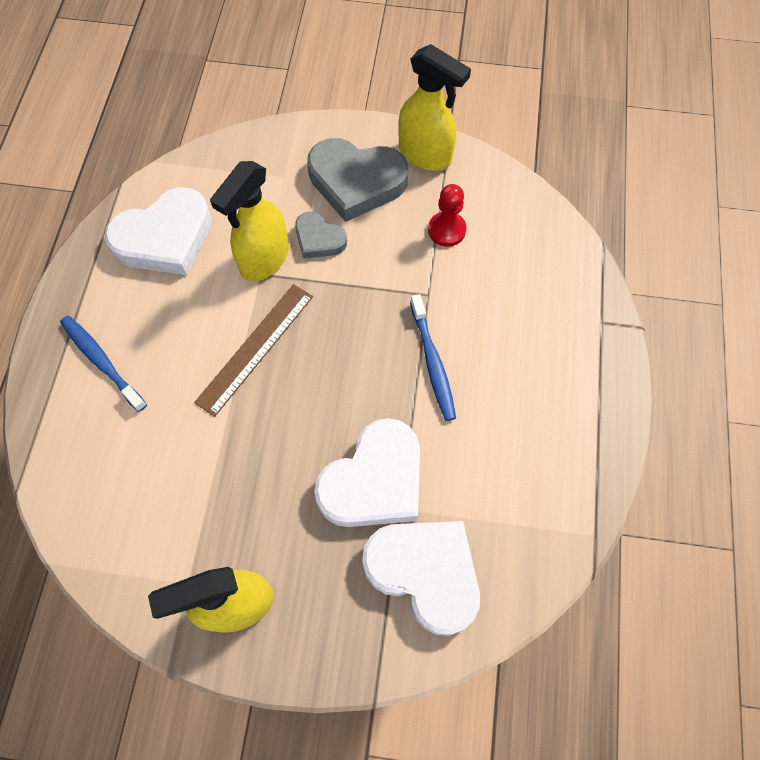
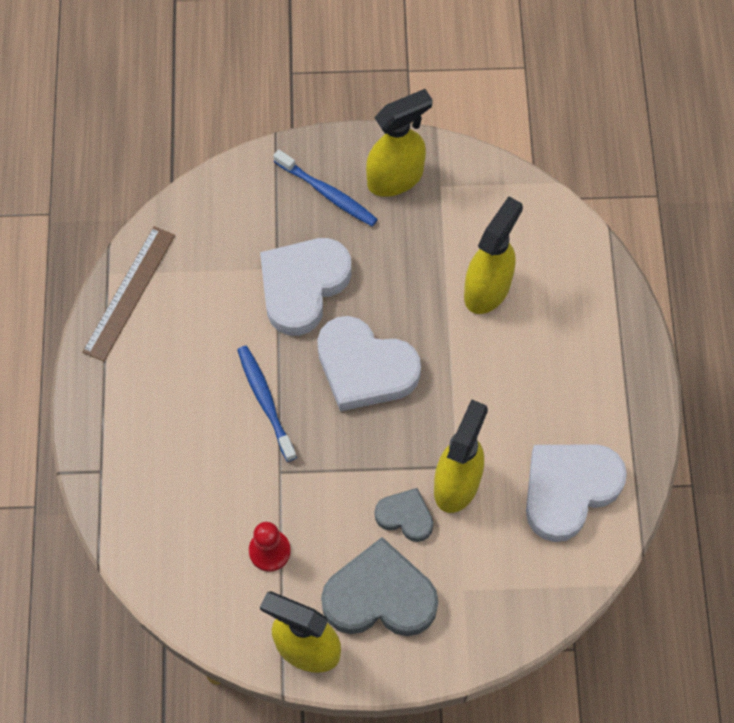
camera: 170 degrees right, 0 degrees up
blue toothbrush [60,315,147,412] -> blue toothbrush moved to [273,150,378,226]
brown ruler [194,284,313,417] -> brown ruler moved to [82,226,175,362]
white heart [362,521,480,636] -> white heart moved to [317,316,421,411]
none -> yellow spray bottle [464,196,523,314]

